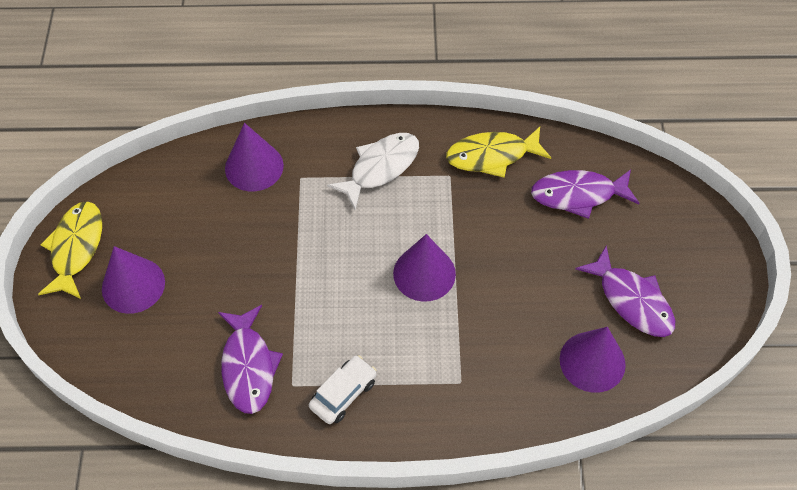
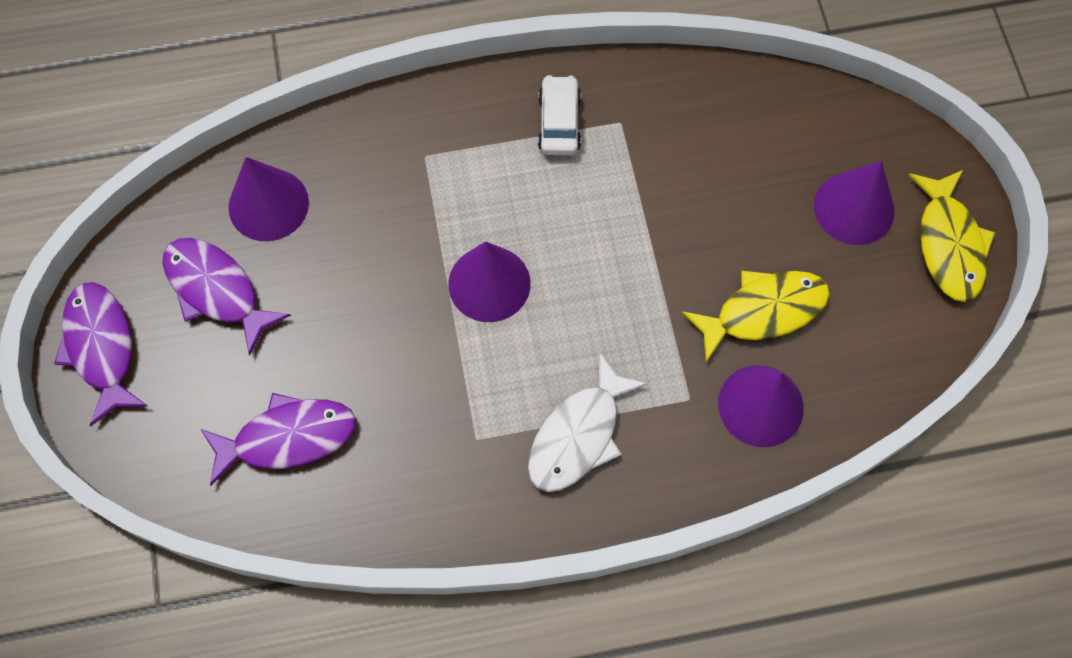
camera: 170 degrees right, 10 degrees up
purple fish [218,305,283,414] -> purple fish moved to [54,282,147,426]
white car [309,355,377,424] -> white car turned 150 degrees clockwise [538,75,581,155]
yellow fish [446,127,551,178] -> yellow fish moved to [682,271,830,362]

